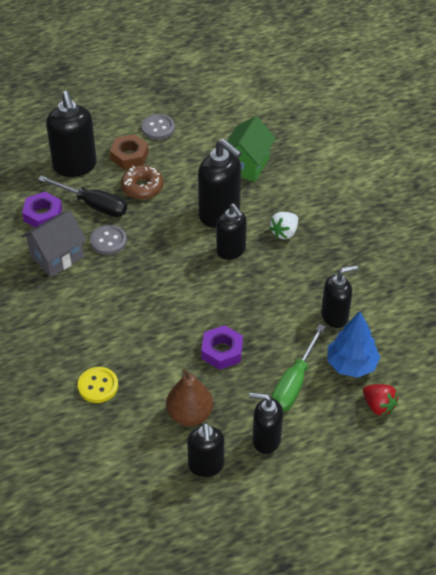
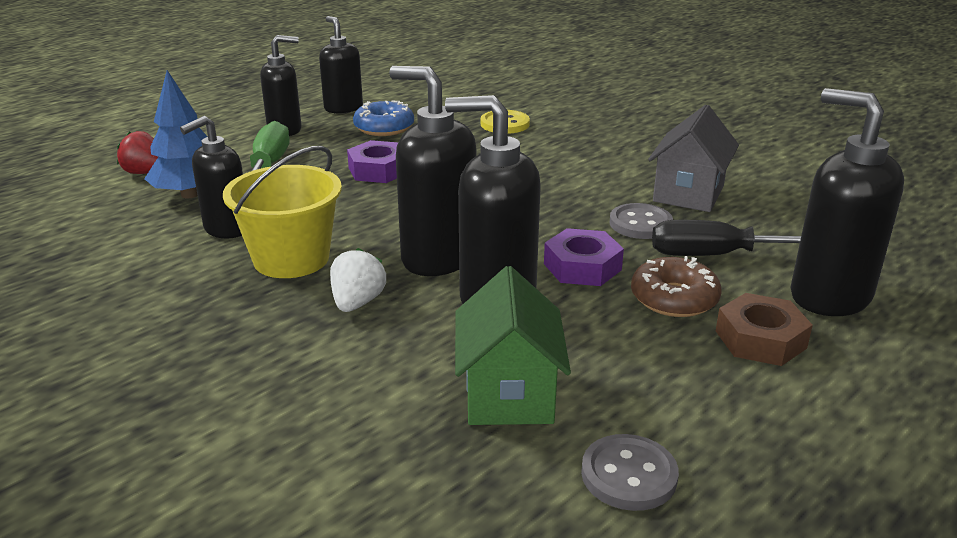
camera: 155 degrees right, 20 degrees down
purple nut [22,192,62,228] -> purple nut moved to [544,228,624,286]
grey button [141,114,175,140] -> grey button moved to [581,434,679,511]
brown pear [166,368,213,426] -> blue donut [353,100,414,136]
black soap dispenser [216,204,247,260] -> black soap dispenser [389,66,477,276], size x1.53
none -> yellow bucket [223,146,342,278]

